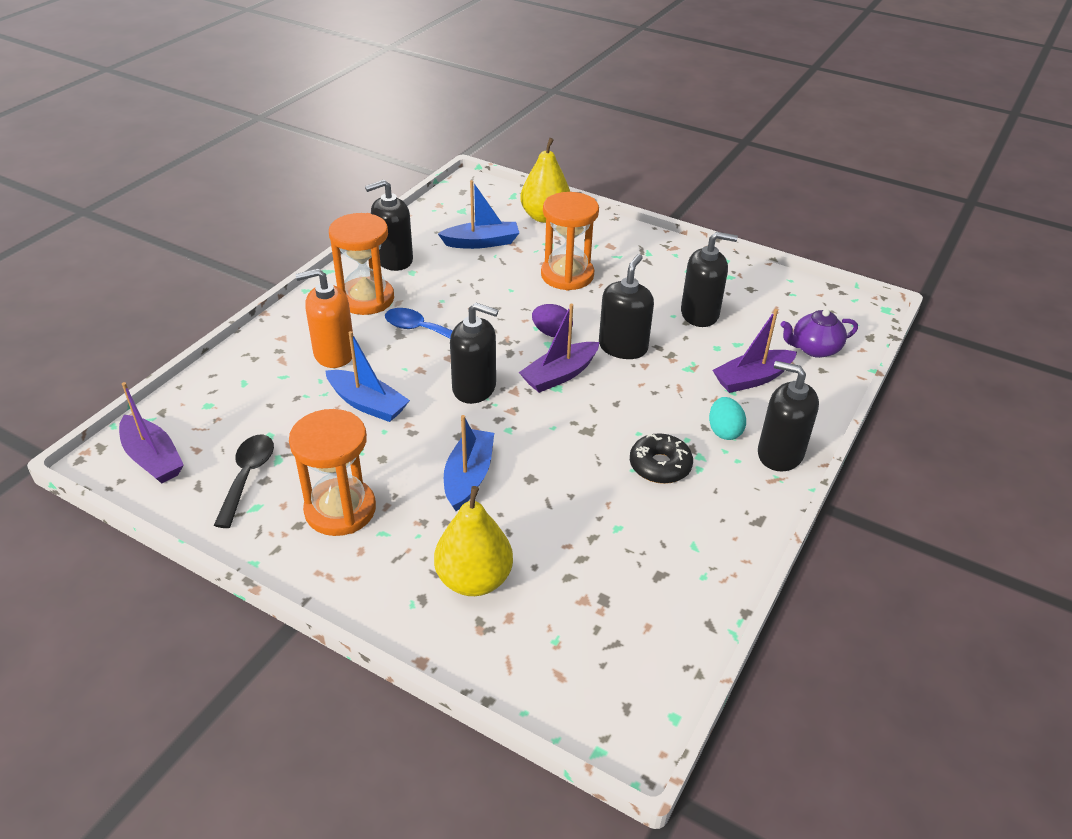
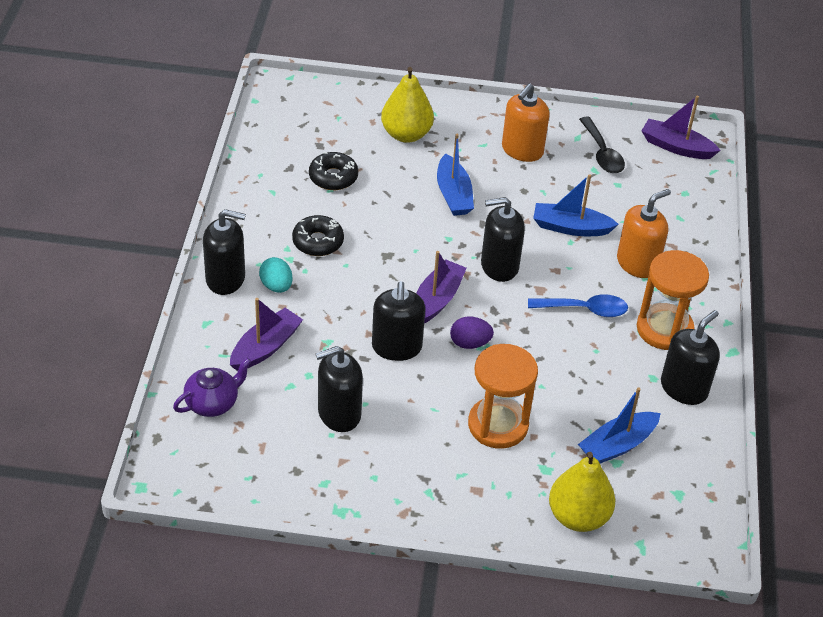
camera: 155 degrees right, 5 degrees up
orange hourglass [289,409,376,536] -> orange soap dispenser [502,83,550,162]
none -> black donut [309,152,358,190]

